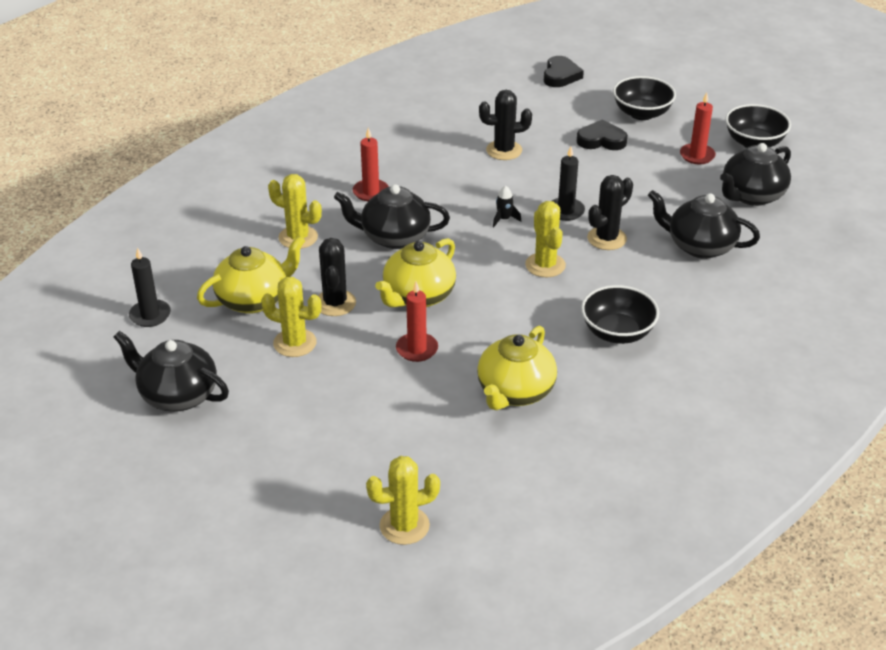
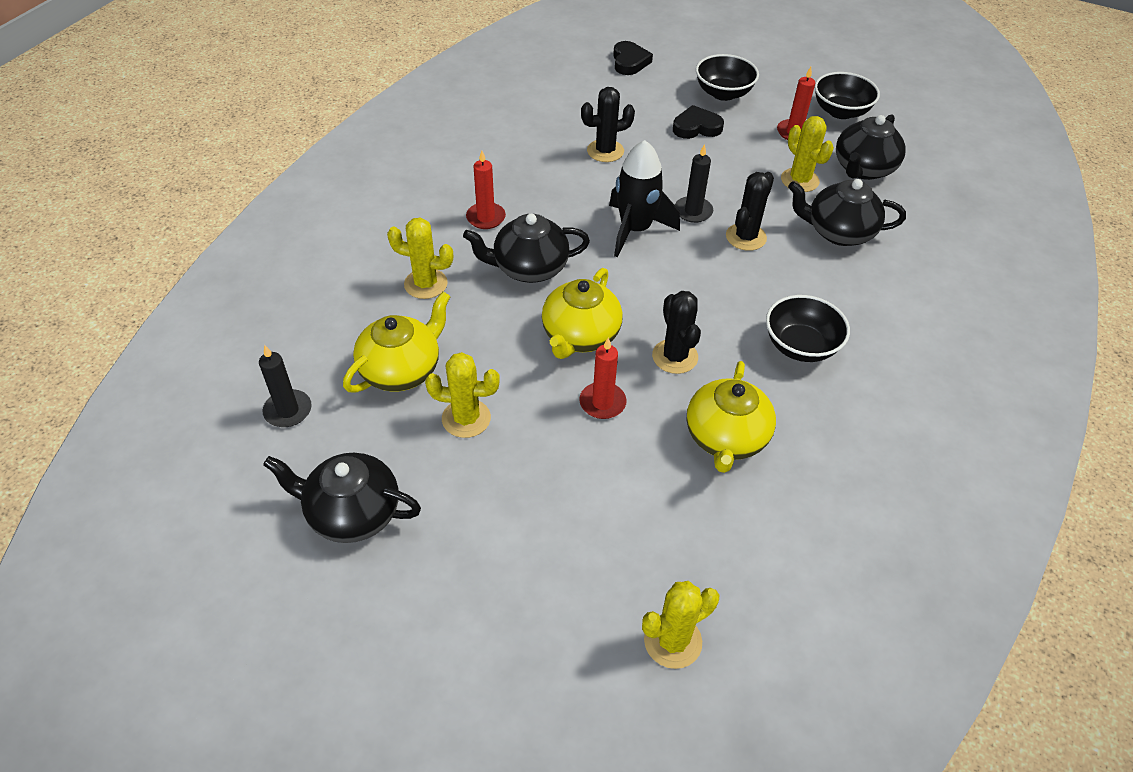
camera: 15 degrees left, 10 degrees up
black cactus [318,238,356,316] -> black cactus moved to [652,291,701,374]
black rocket [493,186,521,227] -> black rocket [609,140,680,257], size x2.47
yellow cactus [525,201,566,277] -> yellow cactus moved to [781,116,834,192]

